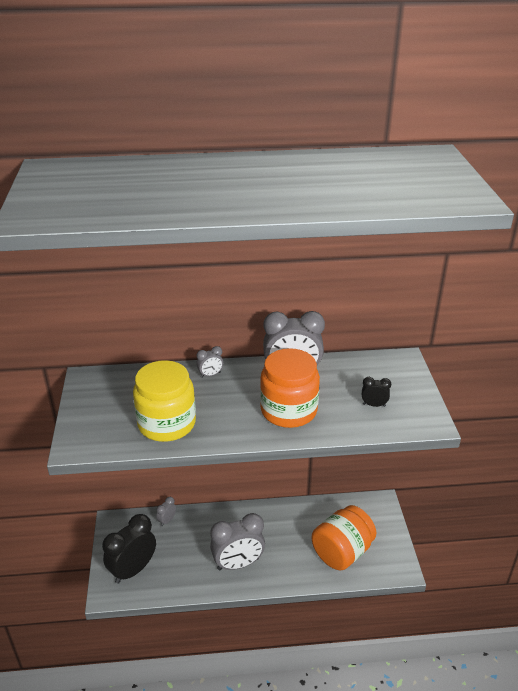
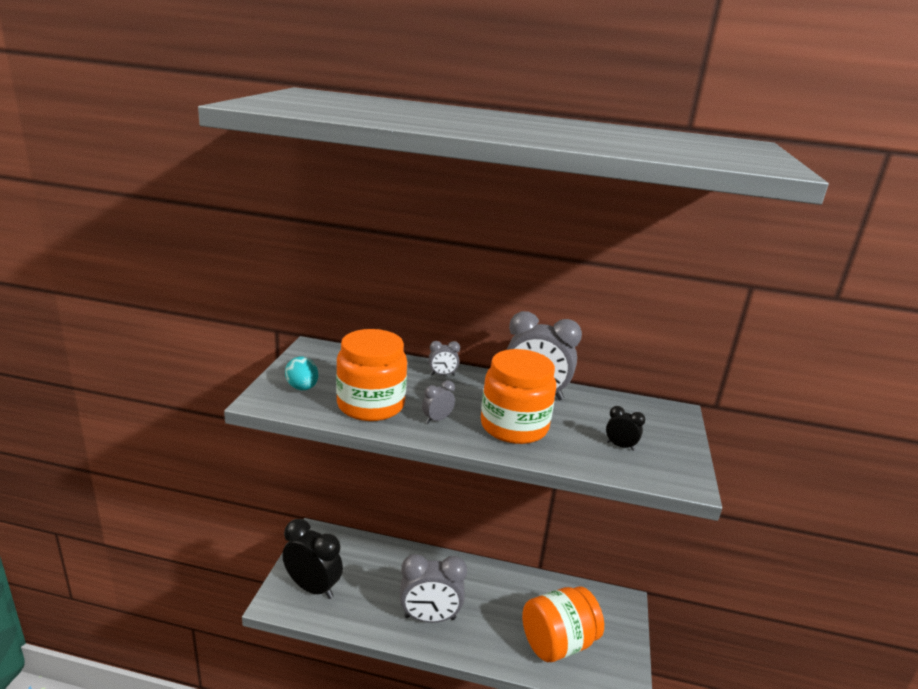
camera: 15 degrees right, 10 degrees down
black clock [102,514,156,584] -> black clock turned 60 degrees clockwise [282,519,343,599]
yellow jar [133,360,196,442] -> orange jar [336,329,407,421]
grey clock [156,497,176,526] -> grey clock moved to [422,380,455,424]
none -> turquoise egg [285,357,319,390]

